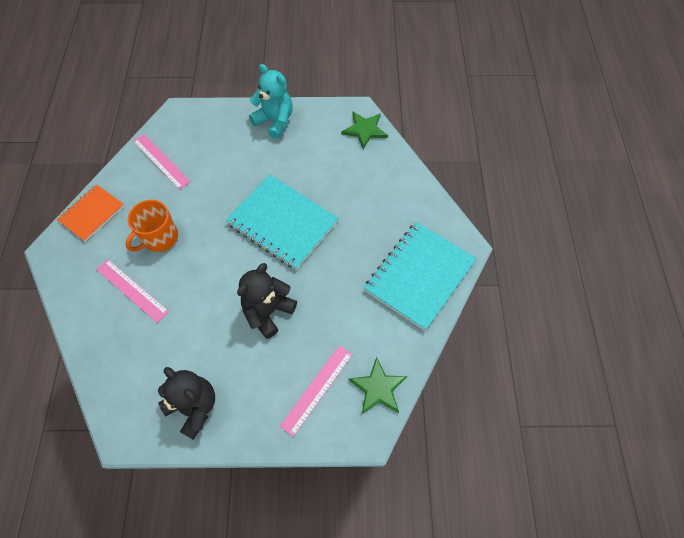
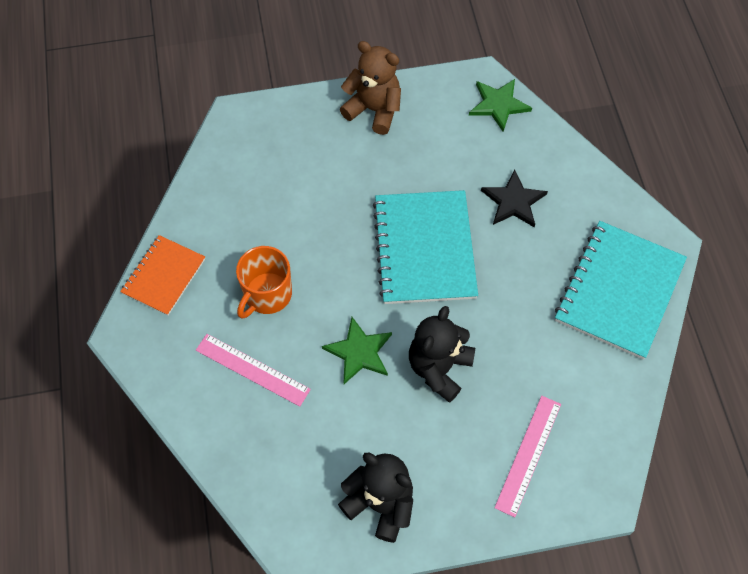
camera: 10 degrees left, 0 degrees up
pink ruler [133,134,191,190] -> none
turquoise notebook [226,175,339,270] -> turquoise notebook turned 60 degrees clockwise [373,190,478,304]
turquoise teddy bear [249,64,293,139] -> brown teddy bear [340,41,401,135]
green star [349,357,407,414] -> green star moved to [322,317,392,384]
none -> black star [481,169,548,227]

